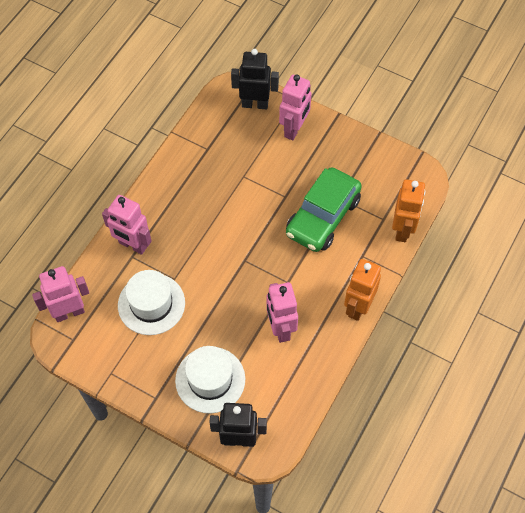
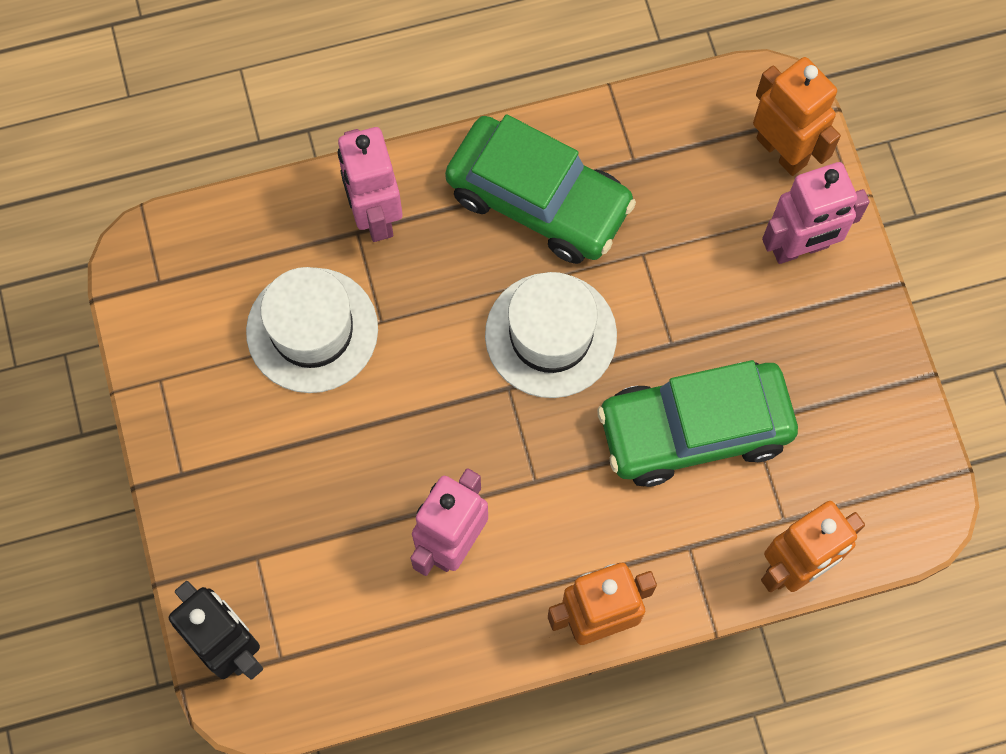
camera: 45 degrees right, 10 degrees up
pink robot [32,266,89,322] -> none
white hat [175,346,245,413] -> white hat moved to [485,272,617,398]
black robot [231,49,279,109] -> orange robot [753,57,841,176]
none -> green car [445,114,636,264]

